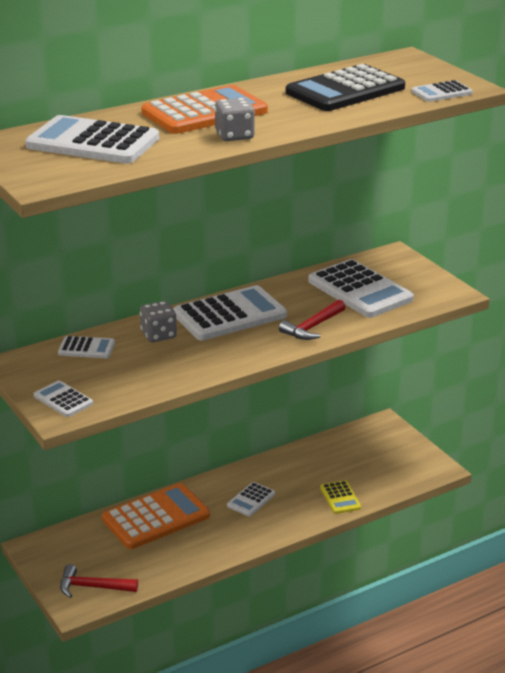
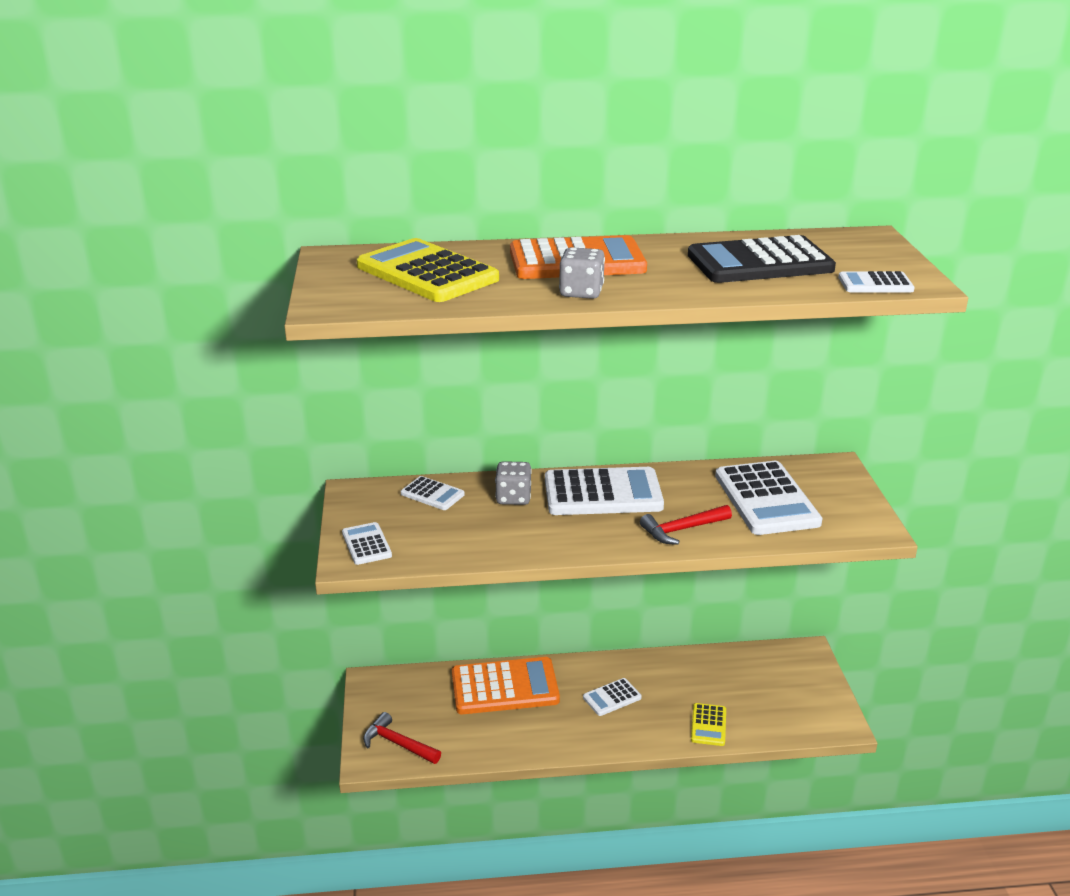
camera: 25 degrees right, 0 degrees up
white calculator [25,115,159,164] -> yellow calculator [357,238,499,302]

